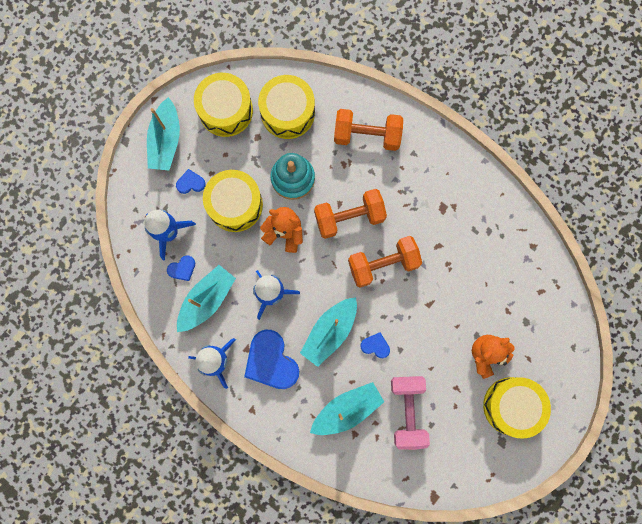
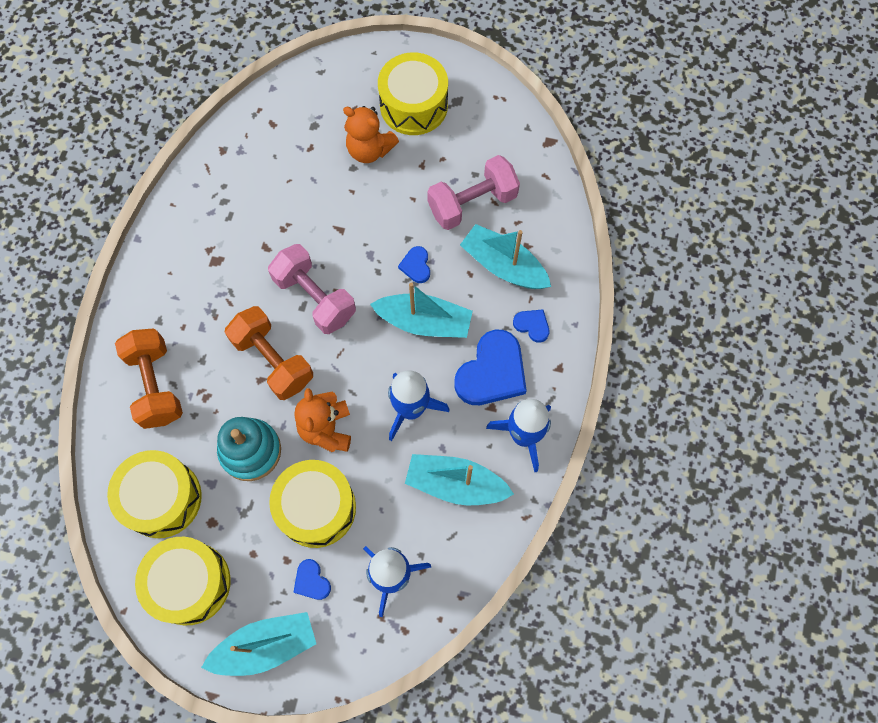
camera: 115 degrees left, 10 degrees down
blue heart [167,255,195,281] -> blue heart moved to [513,309,549,343]
orange dumbbell [348,236,422,288] -> pink dumbbell [268,244,356,334]

